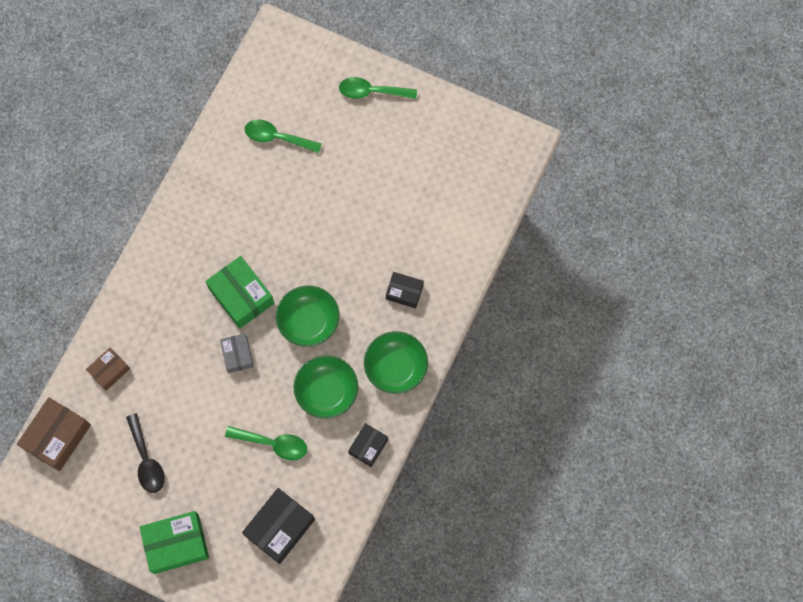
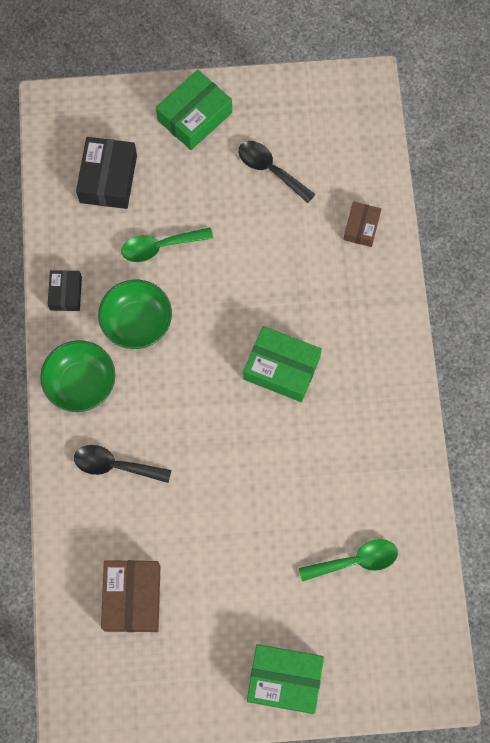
camera: 150 degrees right, 0 degrees up
brown box [17,397,91,471] -> brown box moved to [101,560,161,632]
grey box [220,333,254,373] -> none
green bowl [276,286,339,347] -> none
green spoon [339,77,417,99] -> green box [247,644,324,714]
black box [386,272,424,308] -> black spoon [74,445,171,483]

